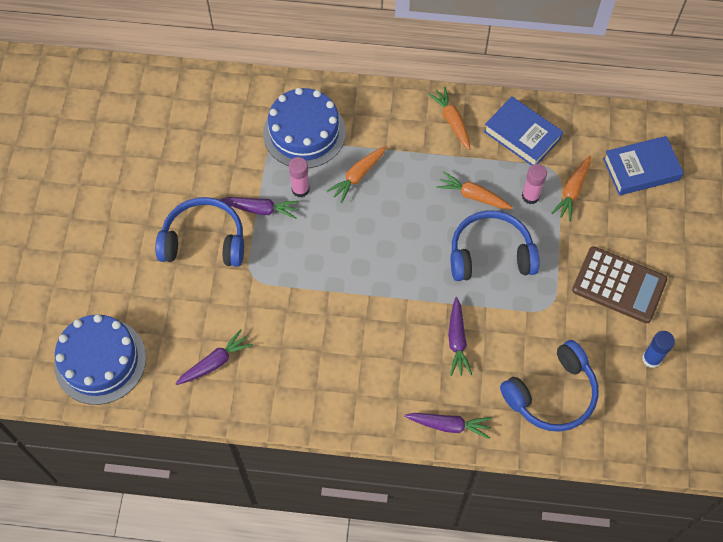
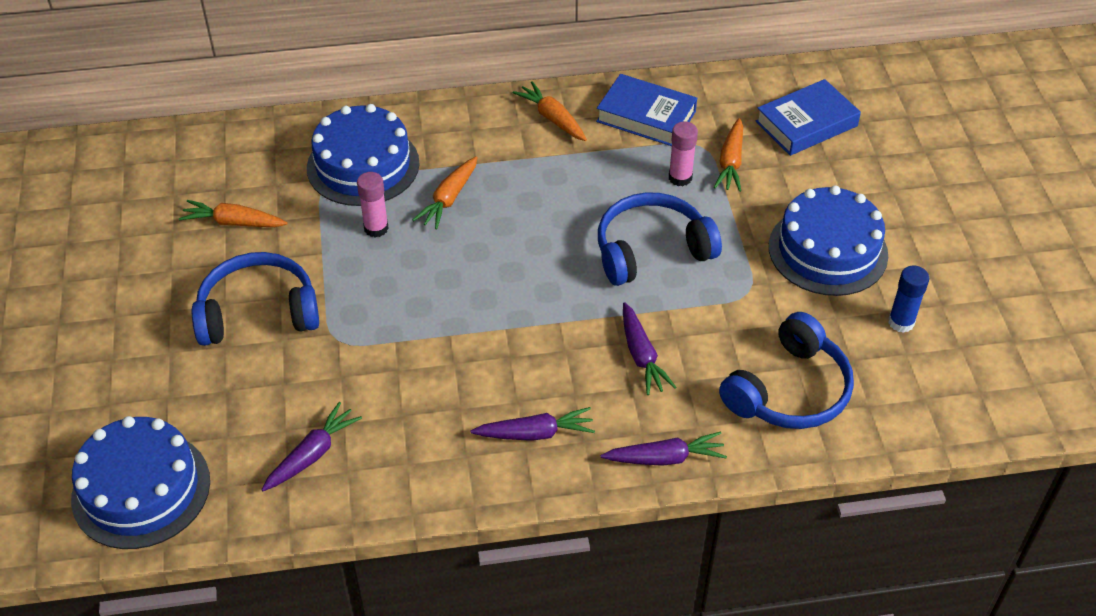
camera: 15 degrees left, 15 degrees down
purple carrot [219,197,299,219] -> purple carrot moved to [470,407,595,441]
orange carrot [436,171,513,209] -> orange carrot moved to [179,200,288,227]
brown calculator [572,246,667,323] -> blue cake [769,185,888,296]

